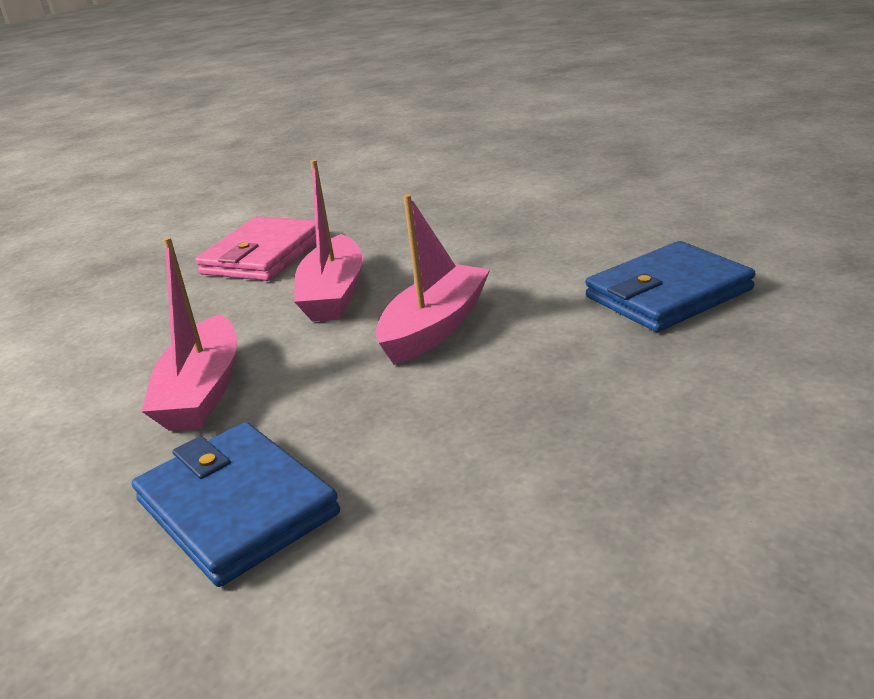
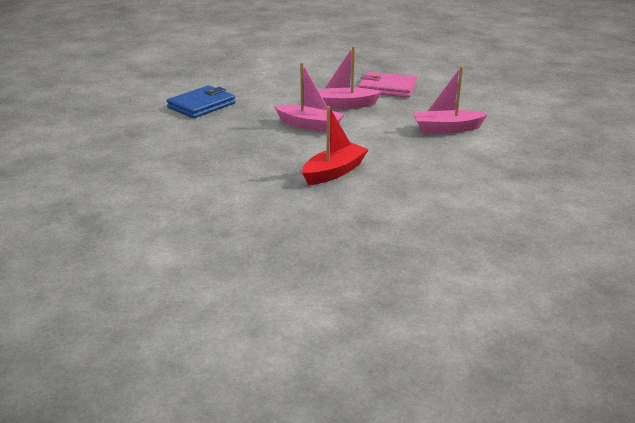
camera: 80 degrees right, 0 degrees up
pink boat [141,237,237,431] -> pink boat moved to [413,66,488,133]
blue wallet [585,241,755,332] -> red boat [302,106,369,185]

